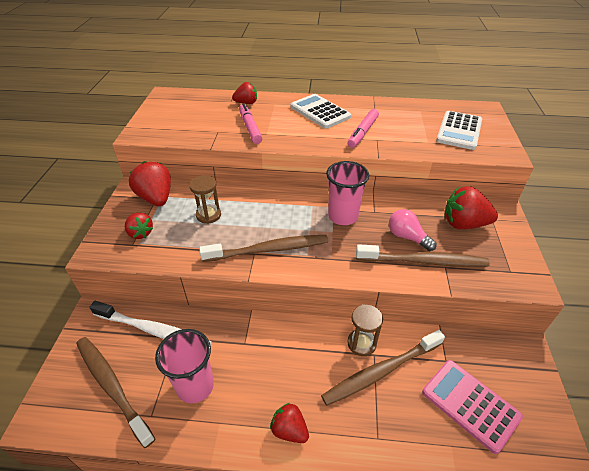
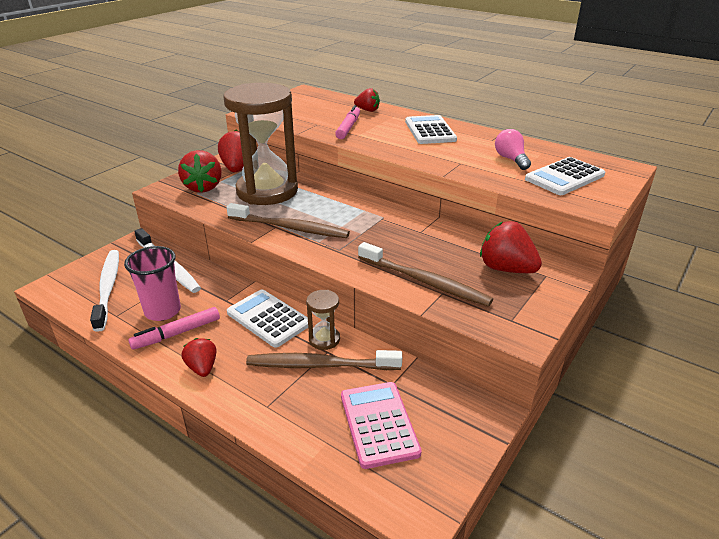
camera: 30 degrees right, 10 degrees down
brown toothbrush [76,337,155,448] -> white toothbrush [90,250,119,332]
red strawberry [125,213,153,239] -> red strawberry [178,150,222,193], size x1.64
brown hourglass [189,175,221,224] -> brown hourglass [224,83,298,205], size x2.45
pink cup [326,161,369,225] -> none
pink marker [347,109,379,148] -> pink marker moved to [128,307,220,350]
pink light bulb [389,209,436,251] -> pink light bulb moved to [495,129,531,170]
none -> white calculator [227,289,308,348]

